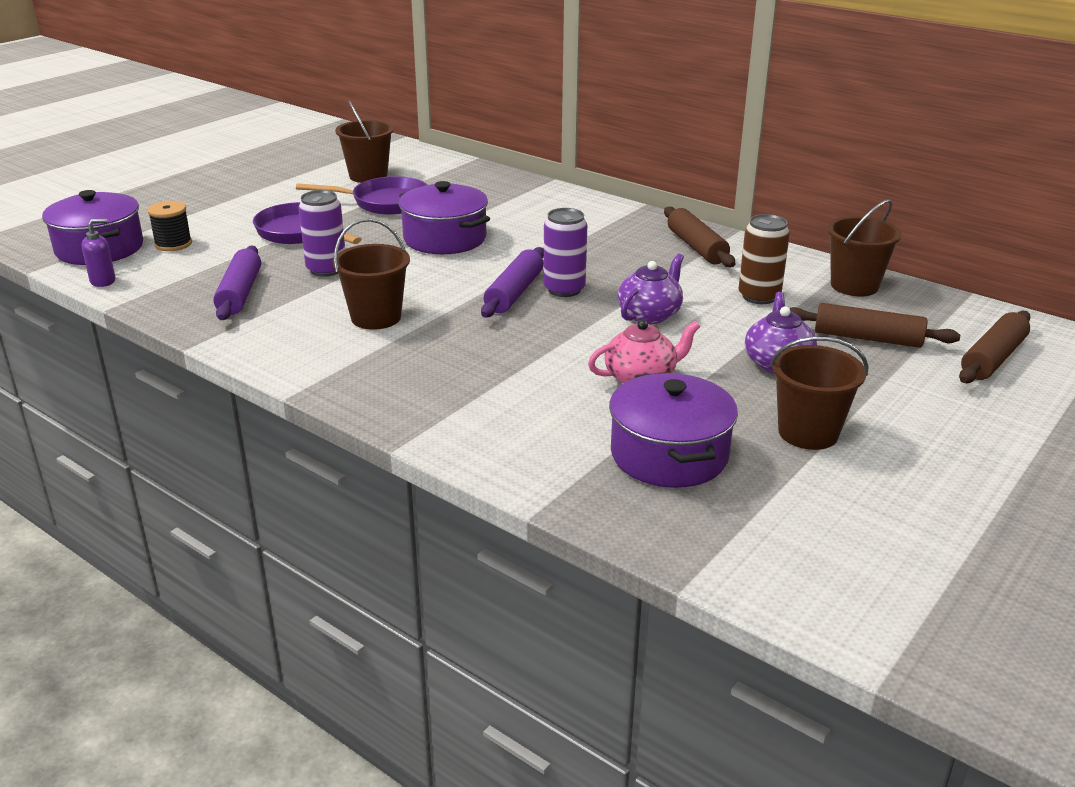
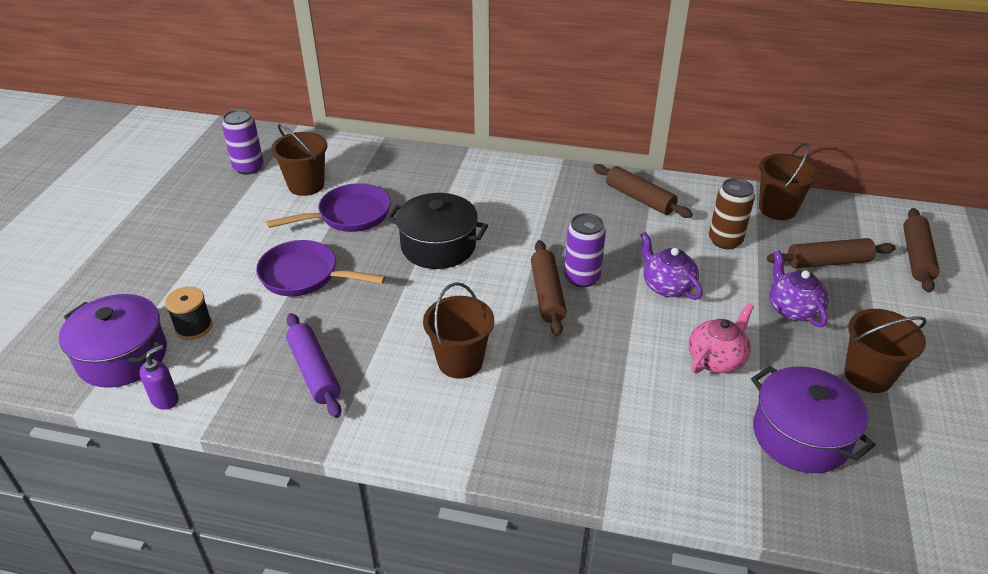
camera: 25 degrees left, 10 degrees up
purple can [298,190,345,277] -> purple can moved to [222,109,264,175]
purple pot [399,181,490,254] -> black pot [387,193,488,269]
purple rolling pin [481,247,544,317] -> brown rolling pin [531,240,567,336]
purple teapot [618,254,684,324] -> purple teapot turned 45 degrees counterclockwise [640,232,702,300]

